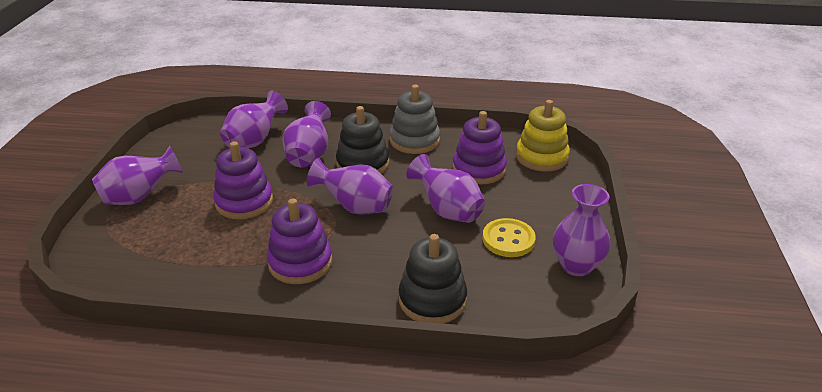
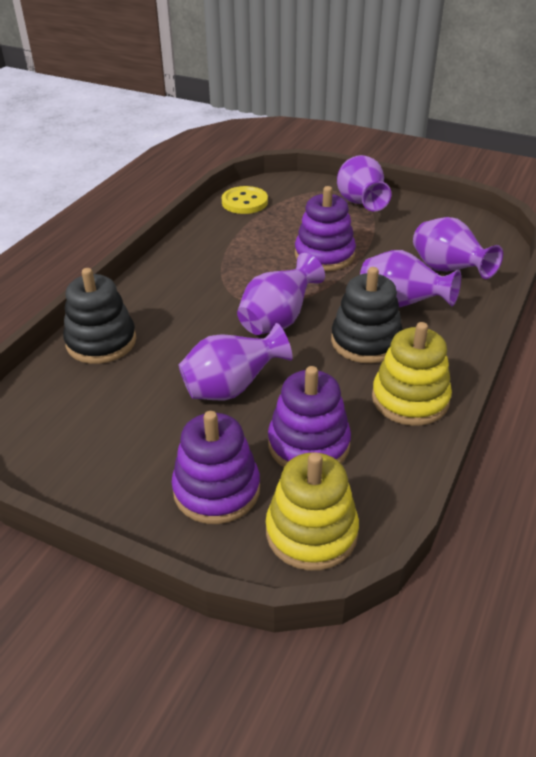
camera: 110 degrees right, 5 degrees up
purple stacking toy [267,198,332,284] -> purple stacking toy moved to [171,411,260,524]
grey stacking toy [390,85,440,154] -> yellow stacking toy [372,322,452,426]
yellow button [482,218,536,257] -> yellow button moved to [222,186,268,214]
purple vase [553,184,610,276] -> none

